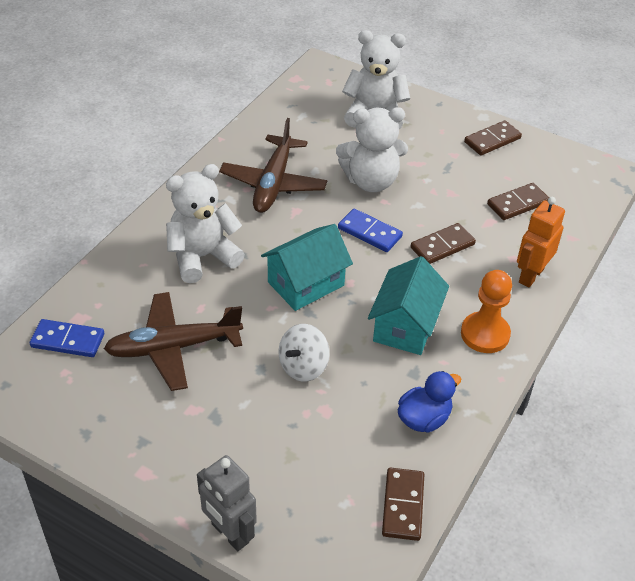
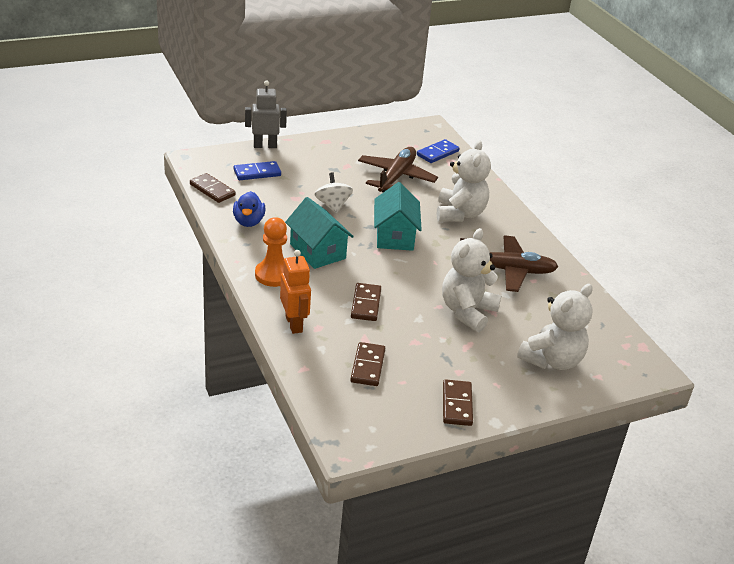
camera: 125 degrees right, 10 degrees down
brown plane [219,118,327,213] -> brown plane turned 135 degrees clockwise [460,235,559,292]
blue domino [338,209,403,252] -> blue domino moved to [234,161,281,180]

